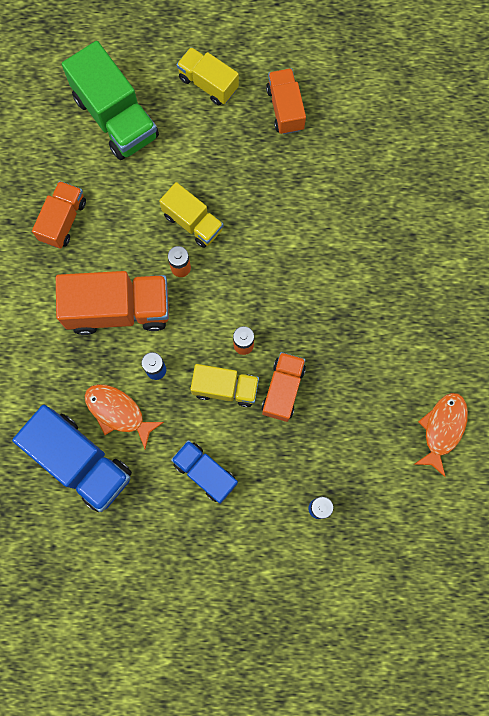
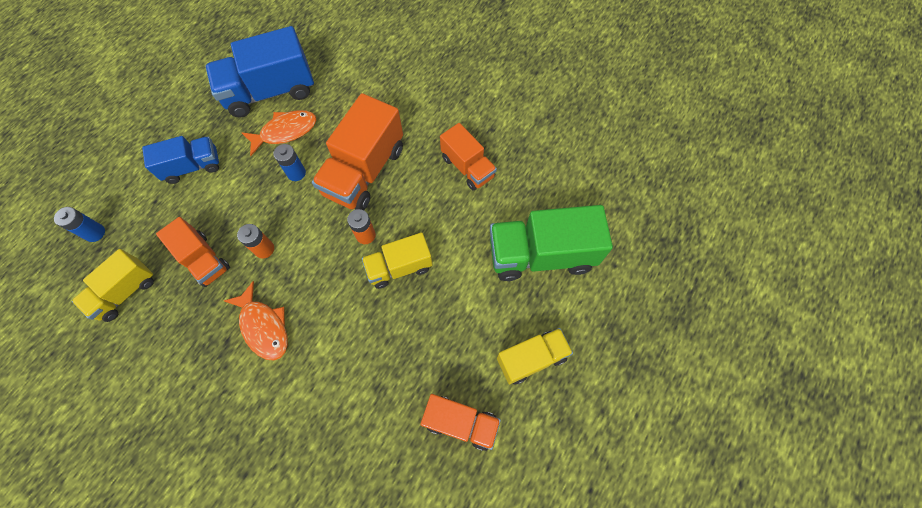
camera: 120 degrees right, 10 degrees down
yellow truck [190,364,259,407] -> yellow truck moved to [72,249,154,322]
orange fish [414,393,468,477] -> orange fish moved to [224,281,288,360]

